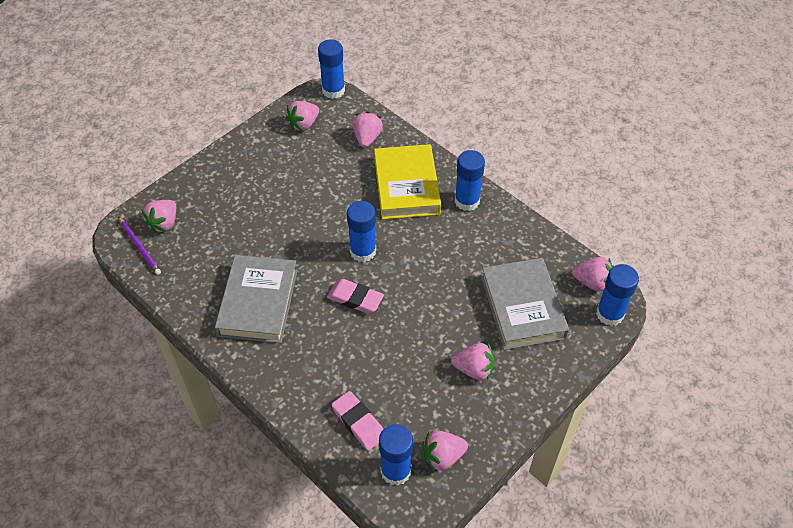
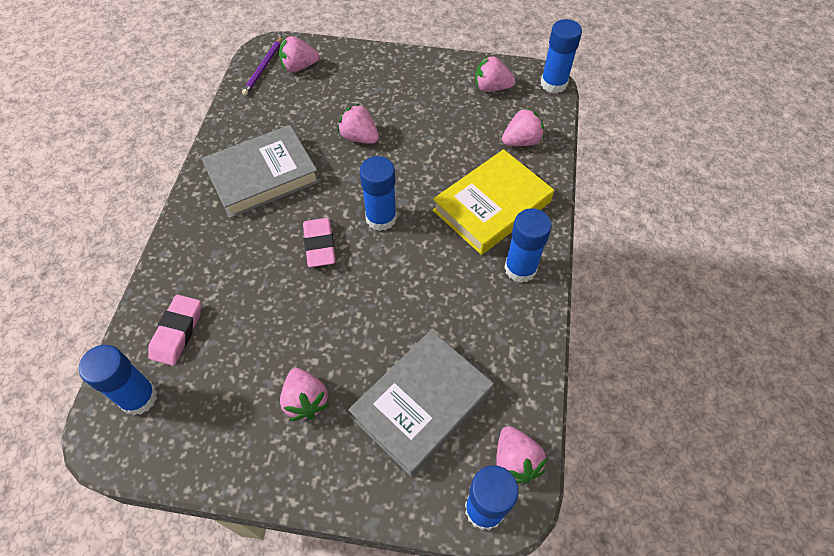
camera: 55 degrees right, 5 degrees up
pink strawberry [422,431,468,472] -> pink strawberry moved to [338,103,379,144]

